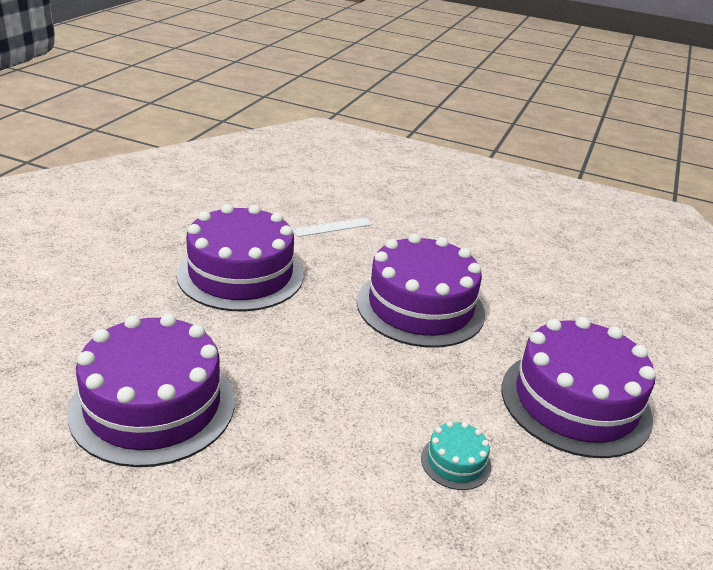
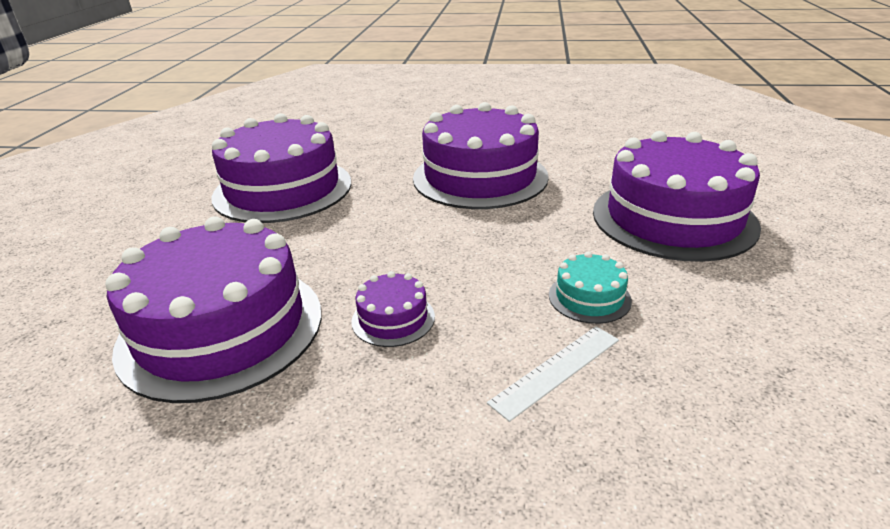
camera: 10 degrees left, 0 degrees up
white ruler [292,217,372,237] -> white ruler moved to [487,326,619,422]
none -> purple cake [351,271,435,347]

